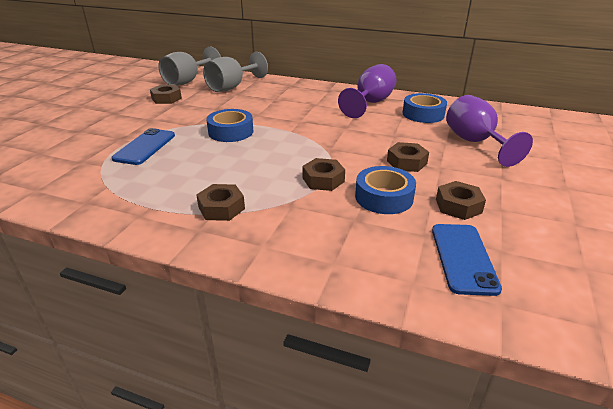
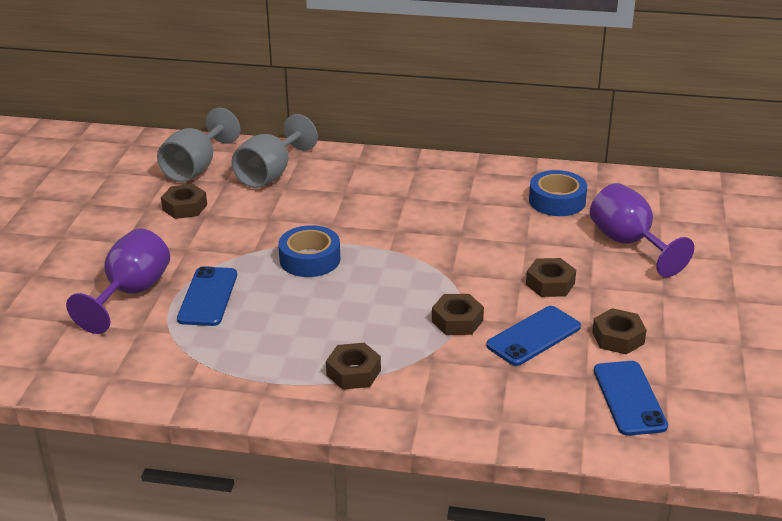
camera: 10 degrees left, 0 degrees up
purple goblet [338,64,397,118] -> purple goblet moved to [66,228,170,334]
blue tape [355,166,416,214] -> blue phone [486,306,581,366]

